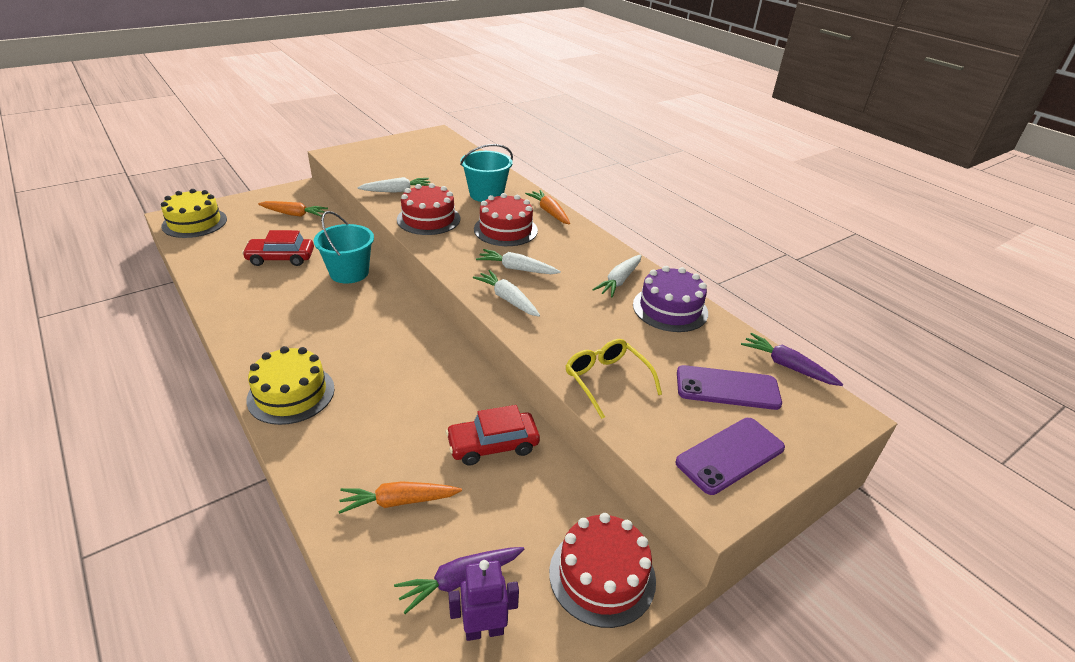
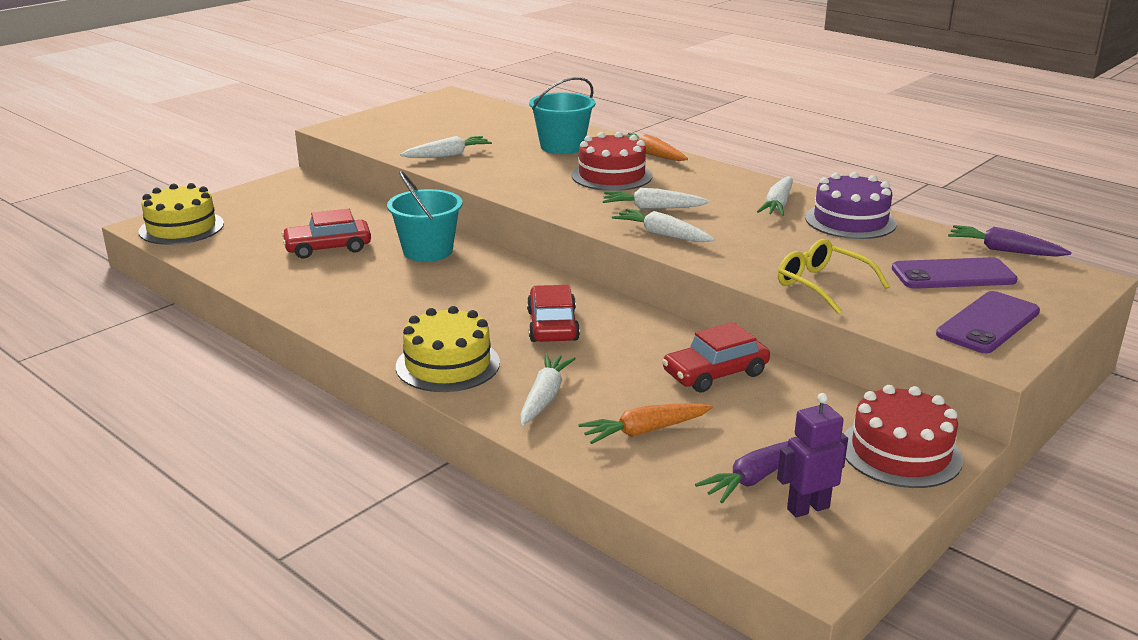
camera: 10 degrees left, 10 degrees down
orange carrot [258,201,328,217] -> none
red cake [397,183,460,235] -> none
none -> white carrot [520,354,576,425]
none -> red car [527,285,580,342]

